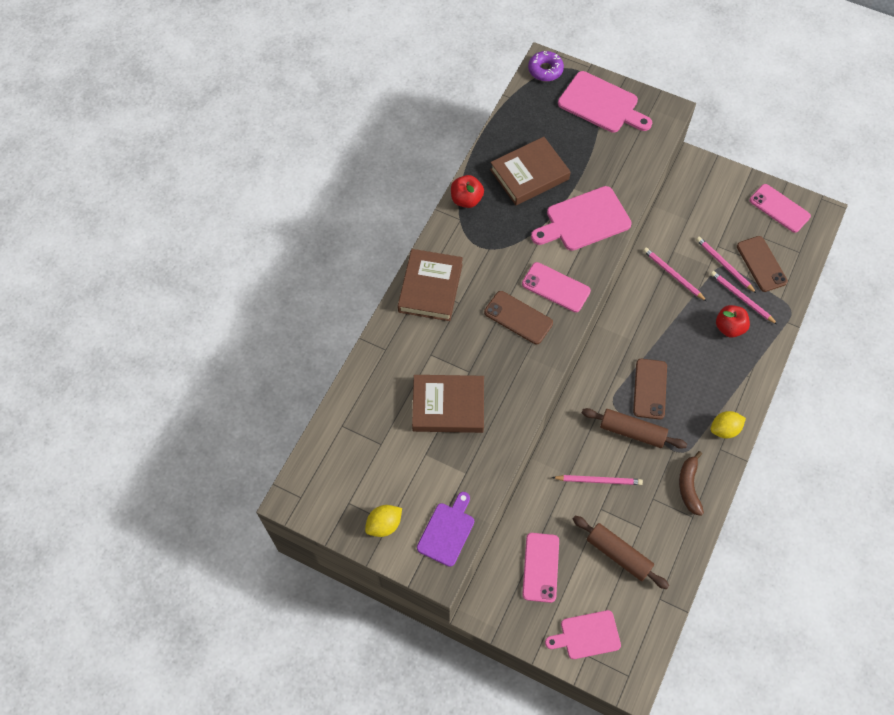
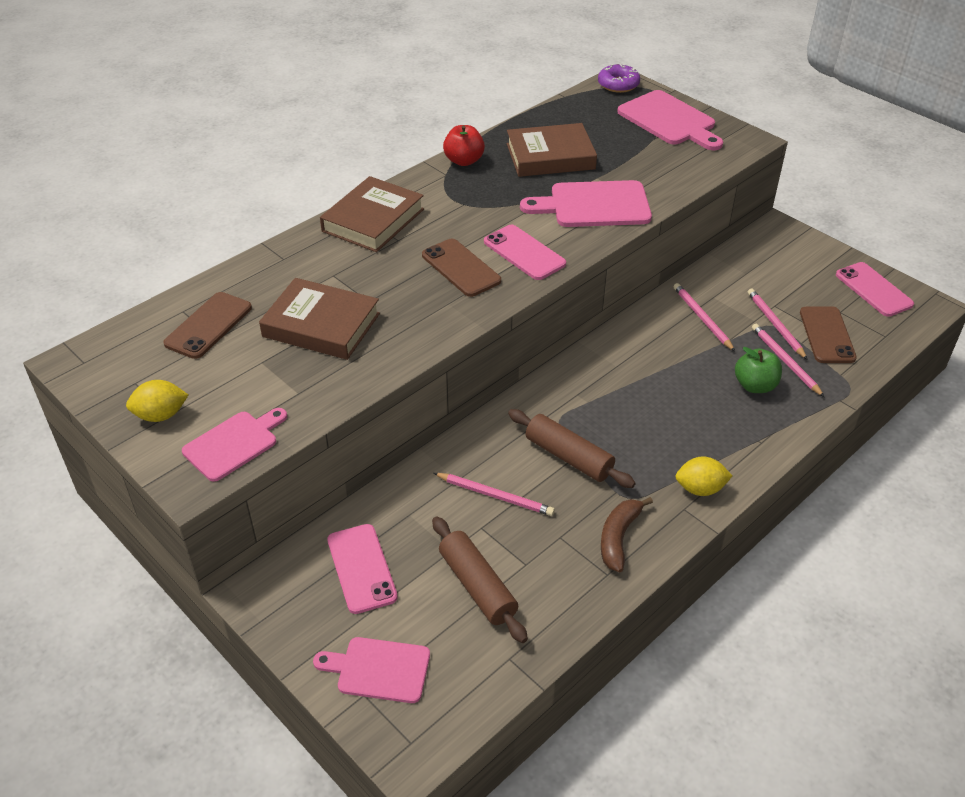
camera: 20 degrees right, 20 degrees down
purple cutting board [417,492,474,567] -> pink cutting board [182,408,287,482]
pink phone [522,533,559,603] -> pink phone turned 45 degrees counterclockwise [327,524,398,614]
brown phone [633,359,667,419] -> brown phone moved to [163,292,252,359]
red apple [716,305,750,338] -> green apple [735,347,782,393]

